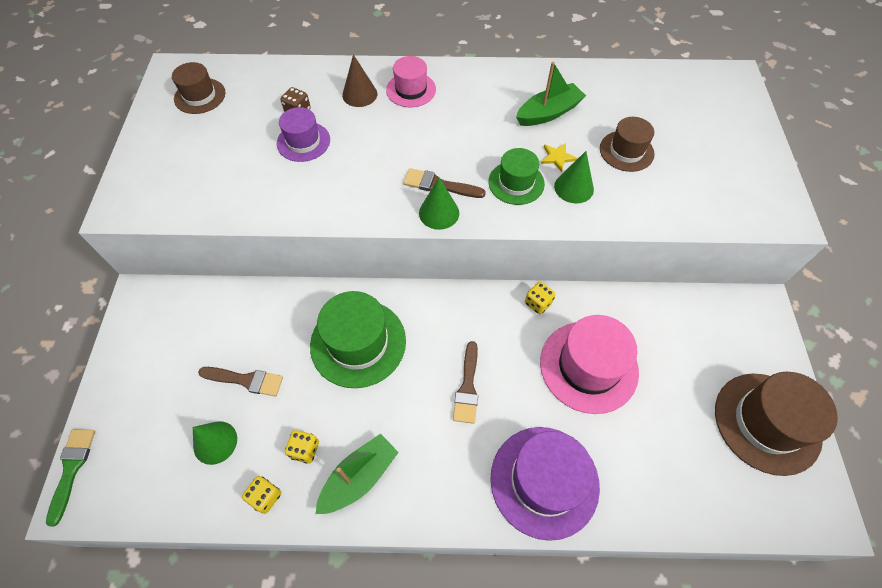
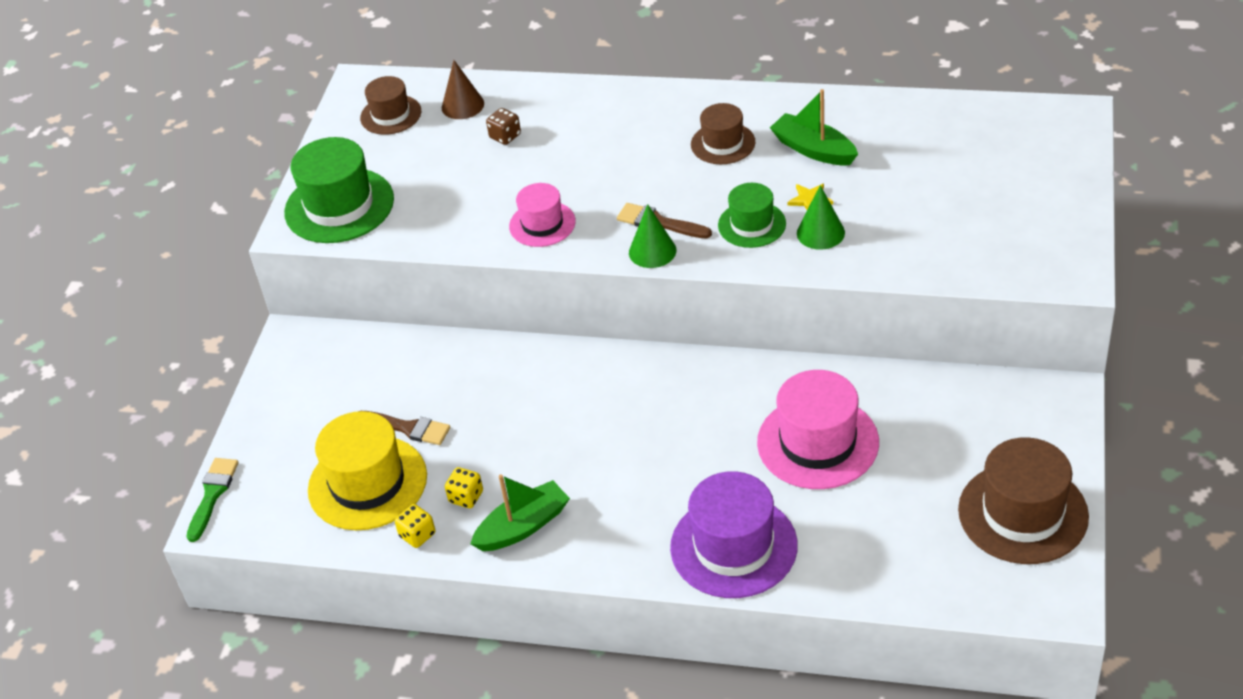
camera: 15 degrees right, 15 degrees down
green cone [193,421,237,465] -> yellow hat [308,411,427,530]
purple hat [277,107,330,162] -> none
green hat [310,291,406,388] -> green hat moved to [284,137,394,243]
brown cone [342,54,377,107] -> brown cone moved to [442,60,484,119]
pink hat [386,56,436,107] -> pink hat moved to [509,183,576,247]
brown brush [453,341,478,424] -> none
green boat [516,62,586,126] -> green boat turned 120 degrees counterclockwise [770,89,858,165]
yellow dice [525,282,555,314] -> none
brown hat [600,117,655,172] -> brown hat moved to [691,103,755,164]

